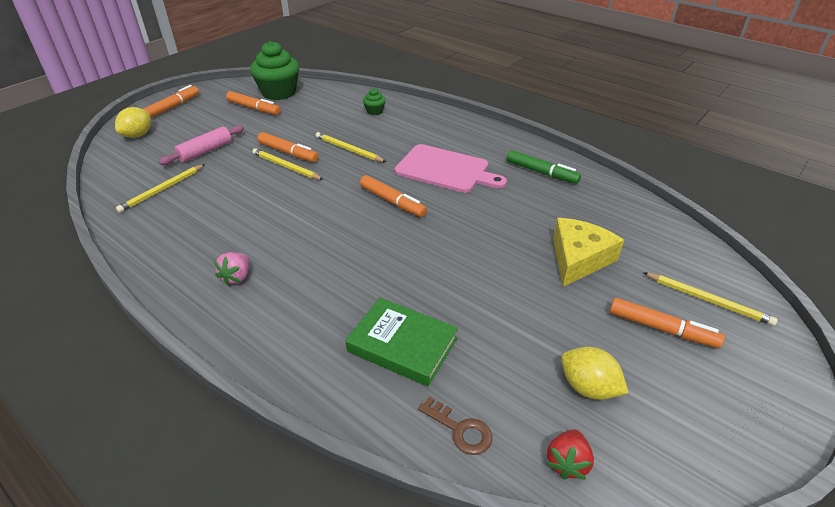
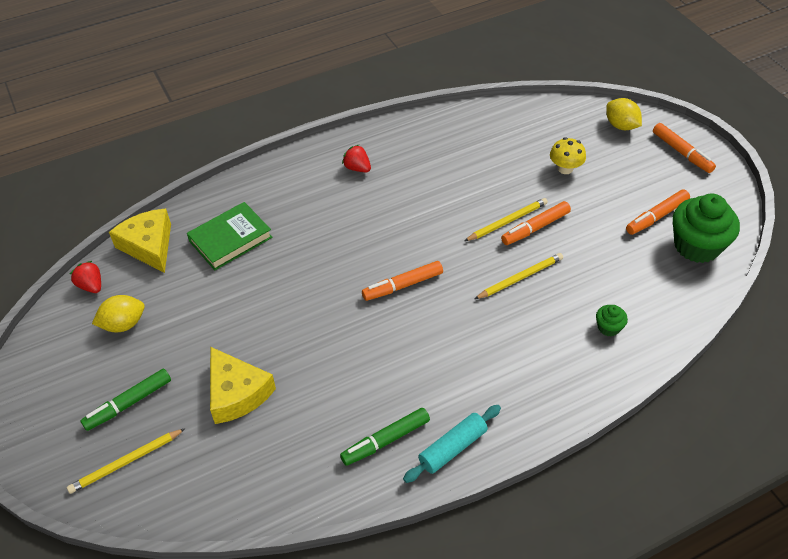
camera: 115 degrees right, 10 degrees up
yellow pencil [116,164,205,213] -> none
pink rolling pin [159,125,244,165] -> yellow mushroom [550,137,586,174]
pink strawberry [214,252,249,286] -> red strawberry [342,145,371,172]
pink cutting board [394,144,507,193] -> none
brown key [418,396,492,455] -> yellow cheese [109,208,171,273]
orange marker [610,298,725,348] -> green marker [81,369,171,431]
none -> turquoise rolling pin [403,405,501,483]

